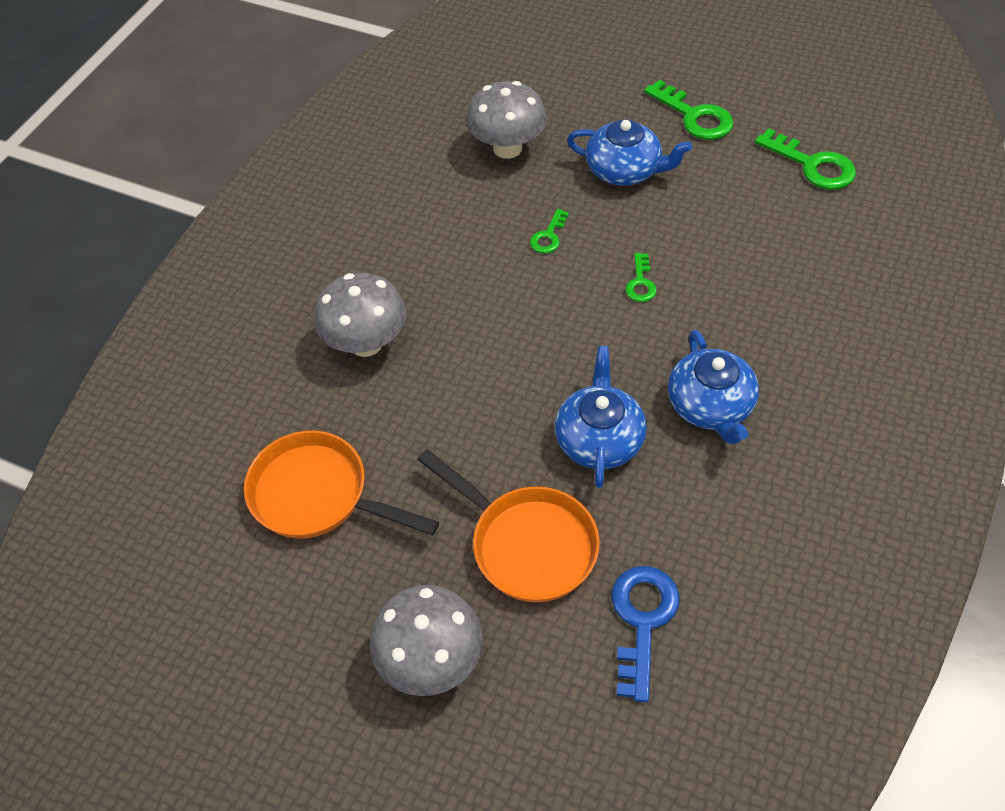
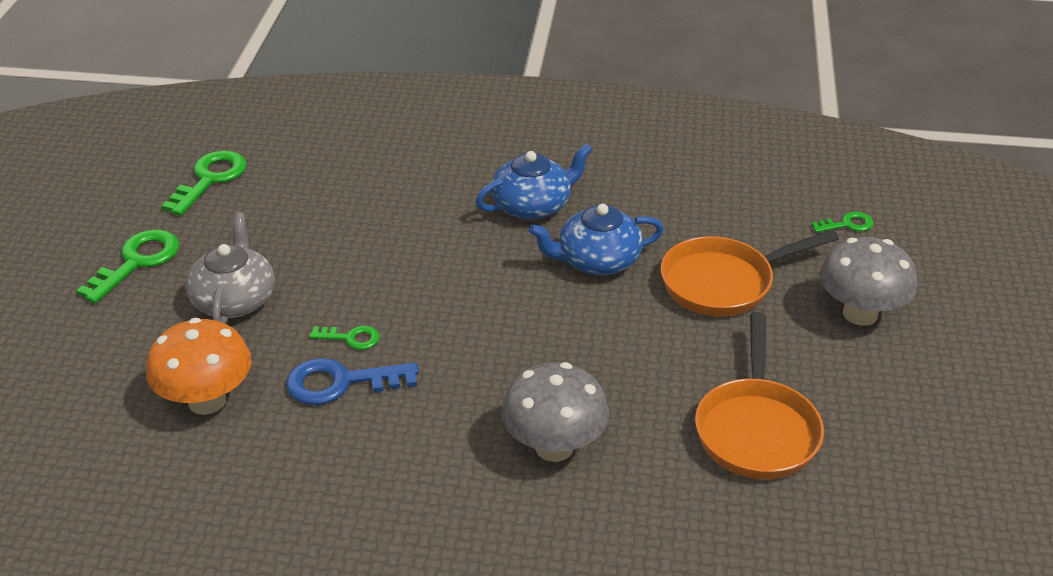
camera: 110 degrees left, 15 degrees down
orange pan [417,449,600,602] -> orange pan turned 135 degrees counterclockwise [661,230,839,317]
grey mushroom [466,81,547,159] -> orange mushroom [146,318,252,415]
blue teapot [567,119,692,186] -> grey teapot [185,212,275,324]
blue key [611,566,680,702] -> blue key moved to [286,358,419,405]
green key [626,253,657,302] -> green key moved to [811,212,873,233]

